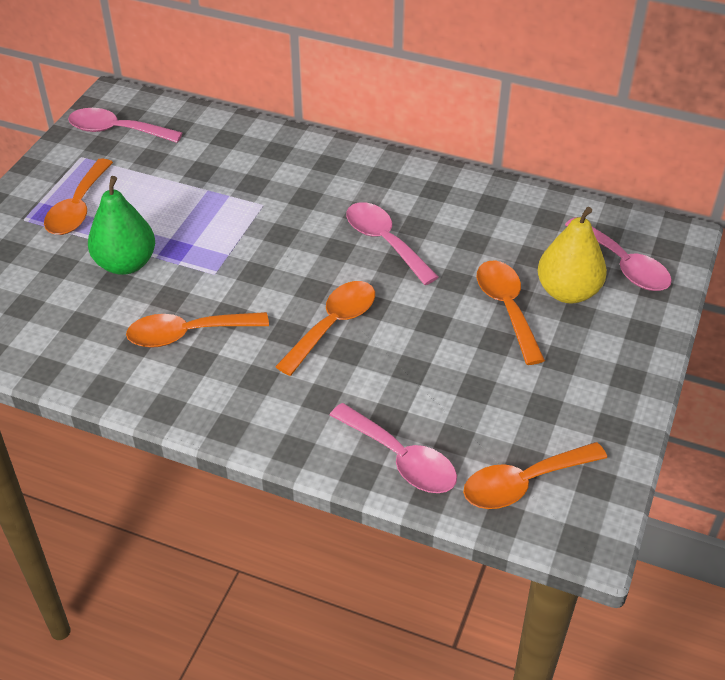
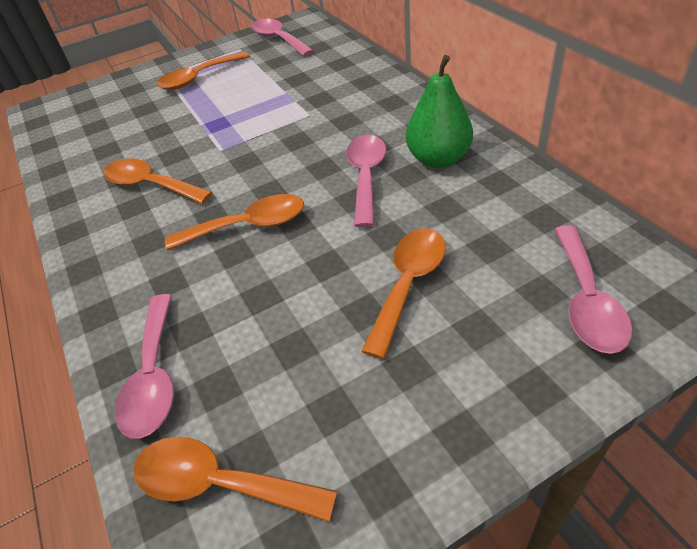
camera: 45 degrees right, 0 degrees up
green pear [88,176,155,275] -> green pear moved to [406,55,473,168]
yellow pear [538,207,607,304] -> none

